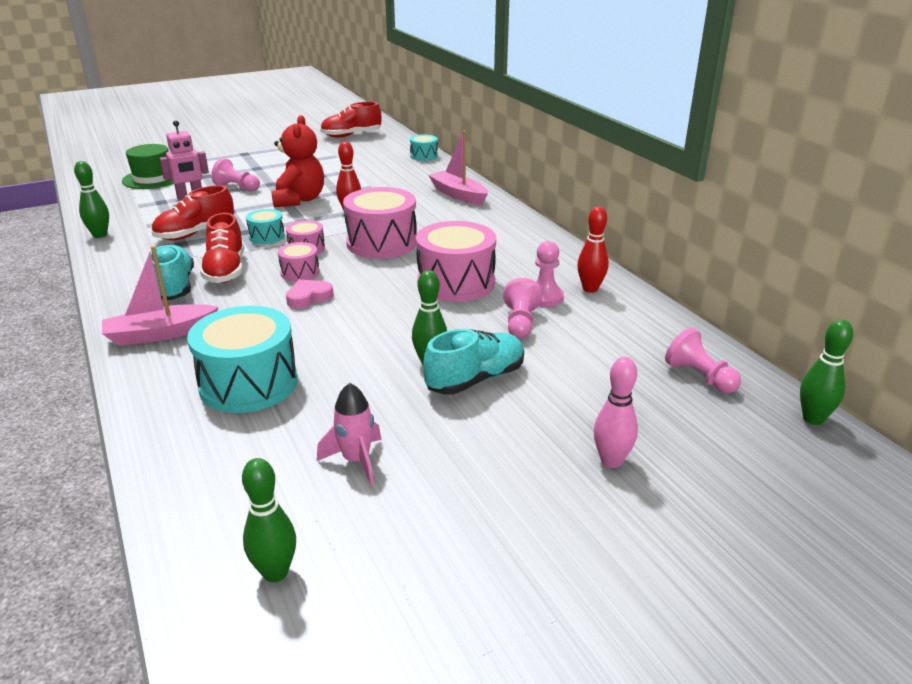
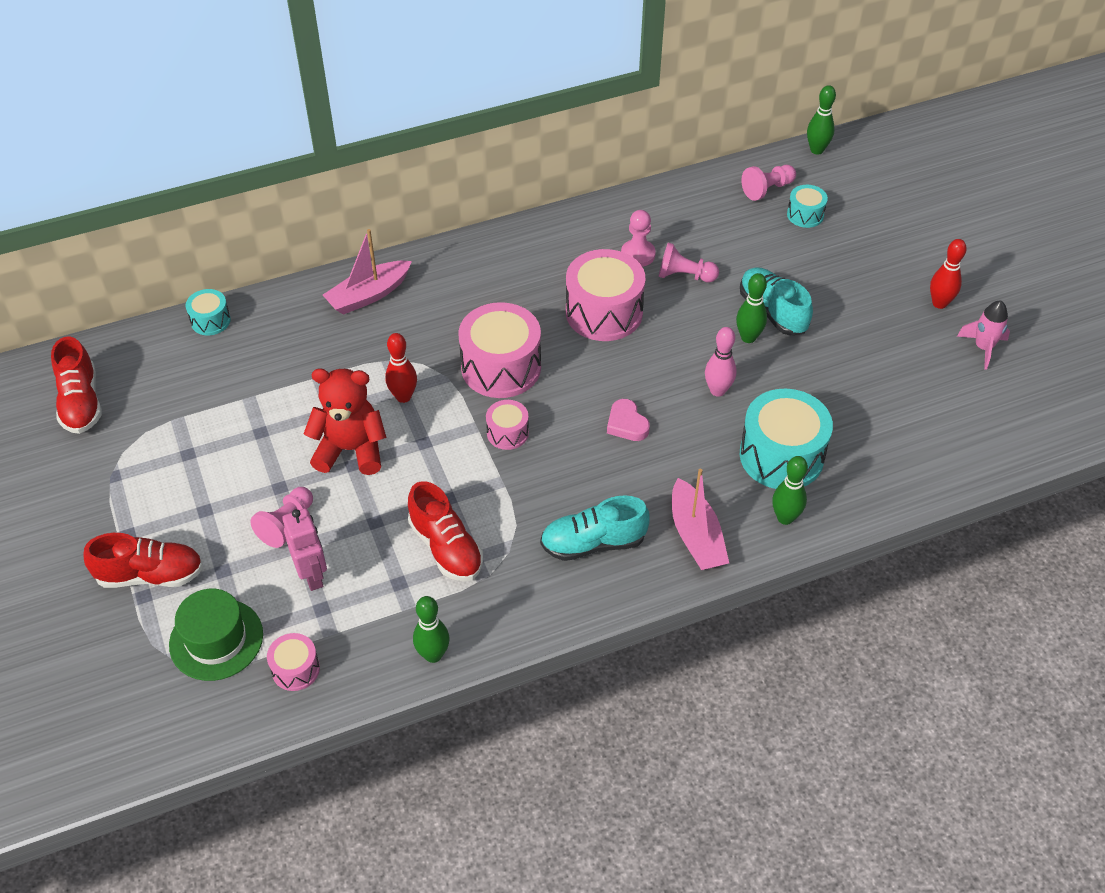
camera: 85 degrees left, 20 degrees up
red shoe [200,213,244,283] -> red shoe moved to [83,533,203,588]
green bowling pin [242,458,296,582] -> green bowling pin moved to [772,456,808,525]
turquoise drum [246,209,285,244] -> turquoise drum moved to [787,185,828,228]
pink drum [278,242,320,282] -> pink drum moved to [267,633,320,691]
pink rocket [317,383,382,485] -> pink rocket moved to [957,301,1010,370]
red bowling pin [577,207,609,293] -> red bowling pin moved to [930,239,967,309]
pink bowling pin [594,357,638,468] -> pink bowling pin moved to [705,327,736,397]

